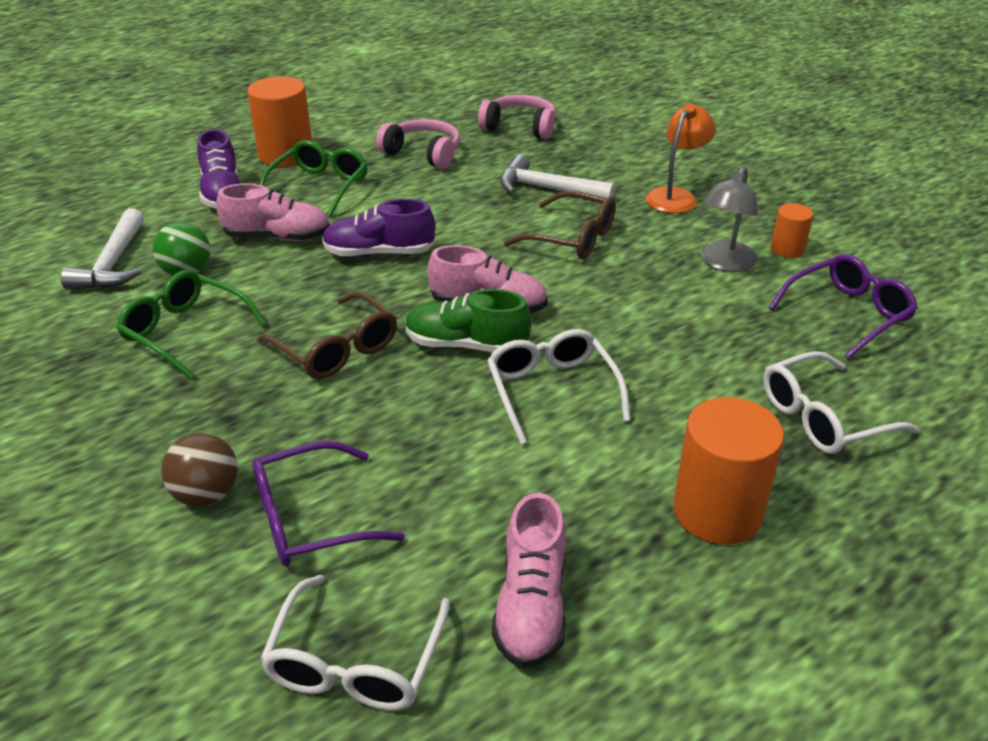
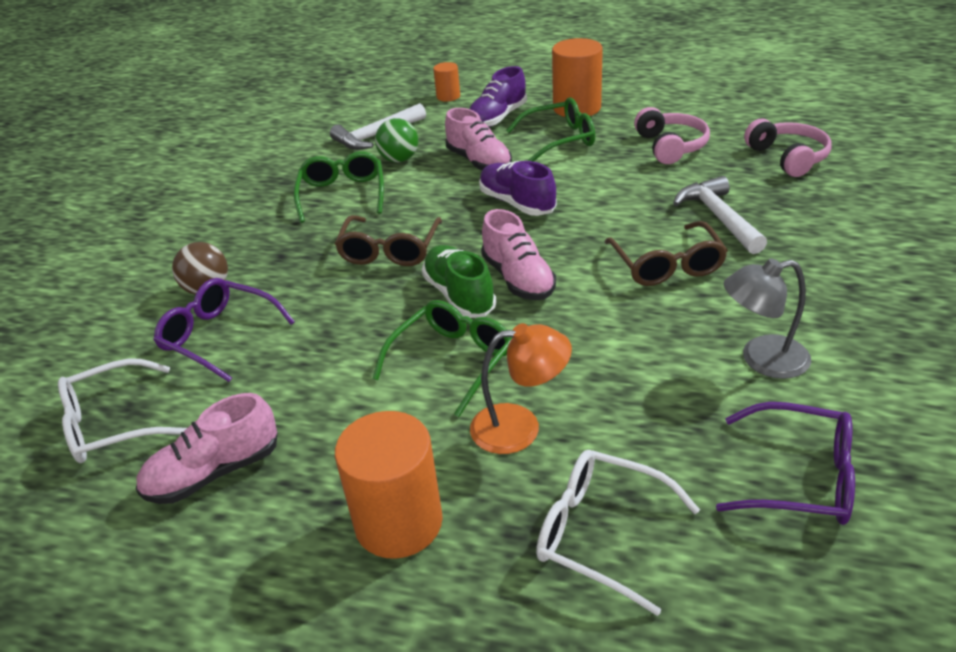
camera: 55 degrees right, 0 degrees up
white glasses [487,329,630,445] -> green glasses [373,300,512,417]
orange lamp [646,104,716,213] -> orange lamp moved to [470,323,572,454]
orange cylinder [771,203,813,258] -> orange cylinder moved to [433,62,460,101]

